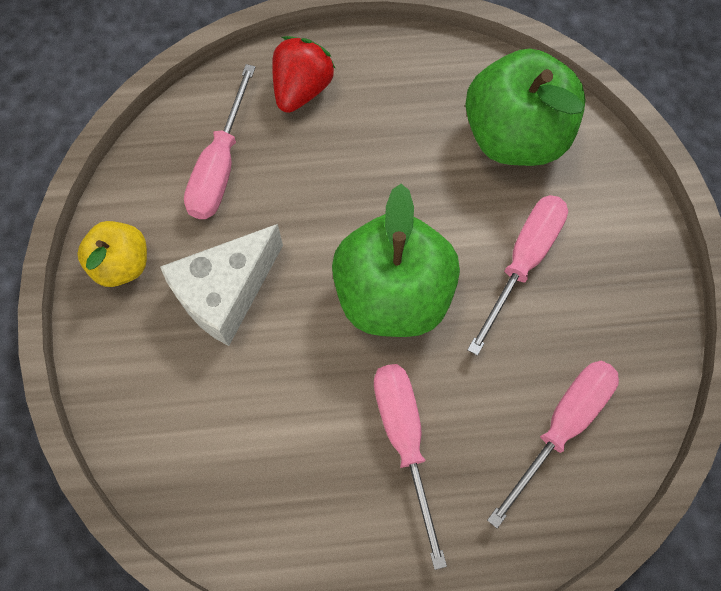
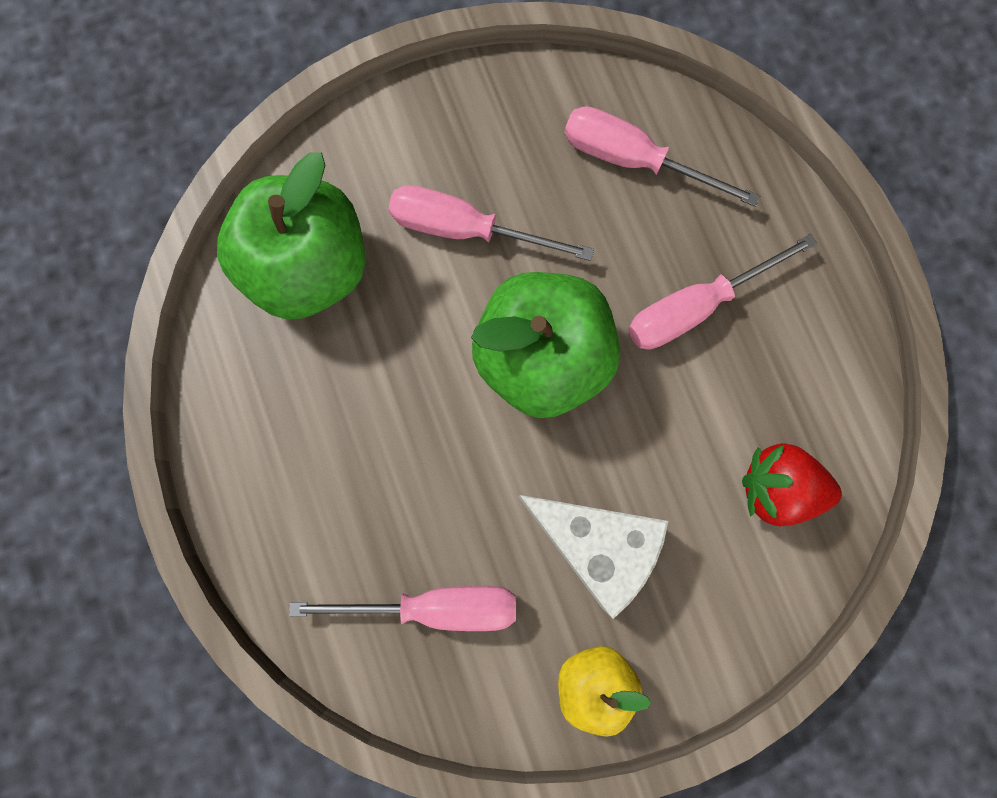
camera: 105 degrees left, 10 degrees up
red strawberry [272,36,336,113] -> red strawberry moved to [742,443,842,526]

